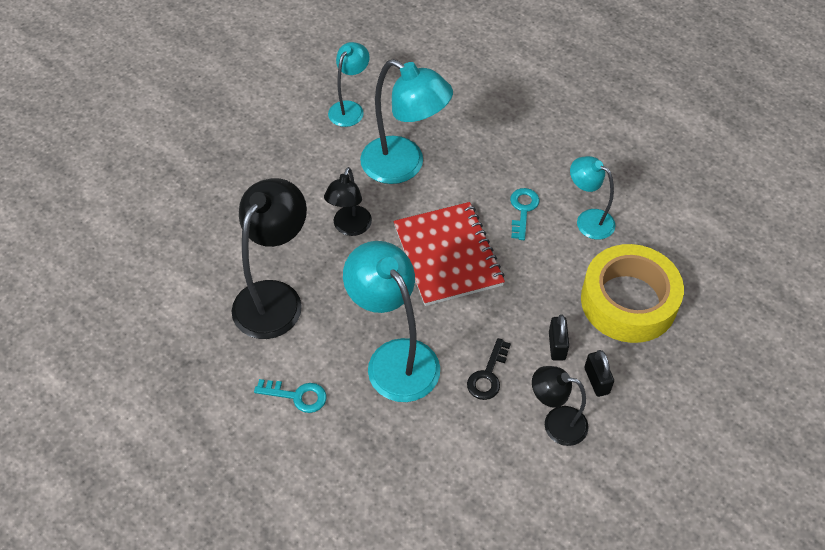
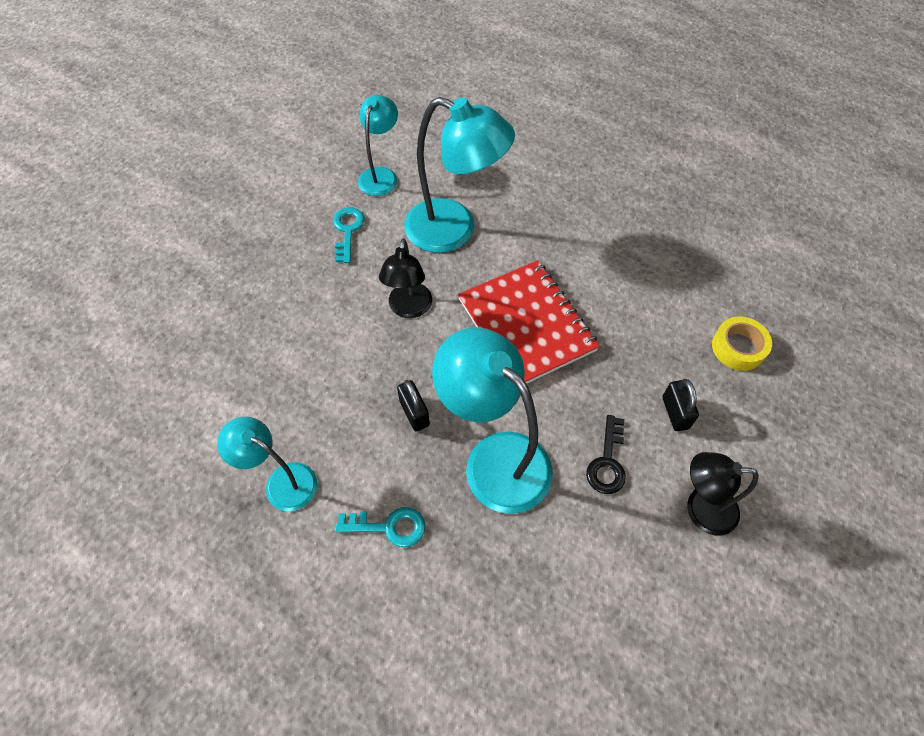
camera: 10 degrees left, 5 degrees up
black lamp [232,178,307,339] -> none
turquoise key [510,188,540,240] -> turquoise key moved to [333,207,364,263]
turquoise lamp [570,156,616,240] -> turquoise lamp moved to [217,417,317,511]
yellow tape [581,244,684,343] -> yellow tape [712,317,772,371], size x0.49
black padlock [584,350,614,397] -> black padlock moved to [397,380,430,431]

